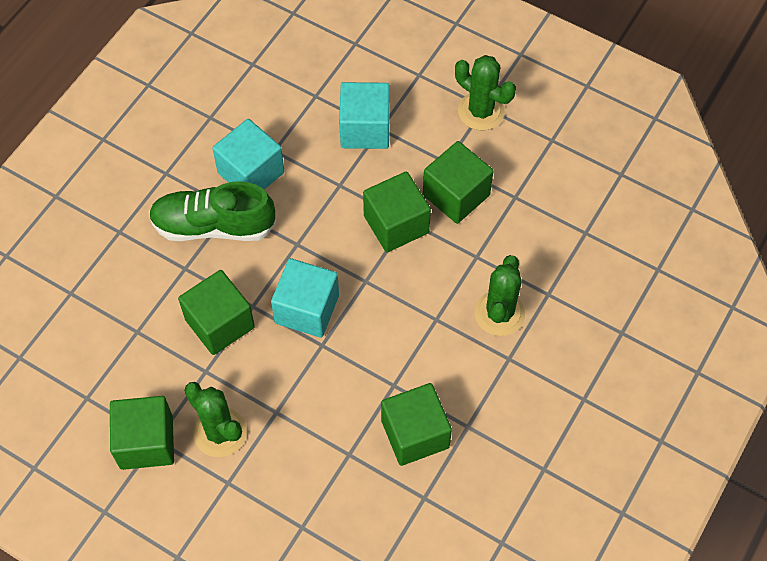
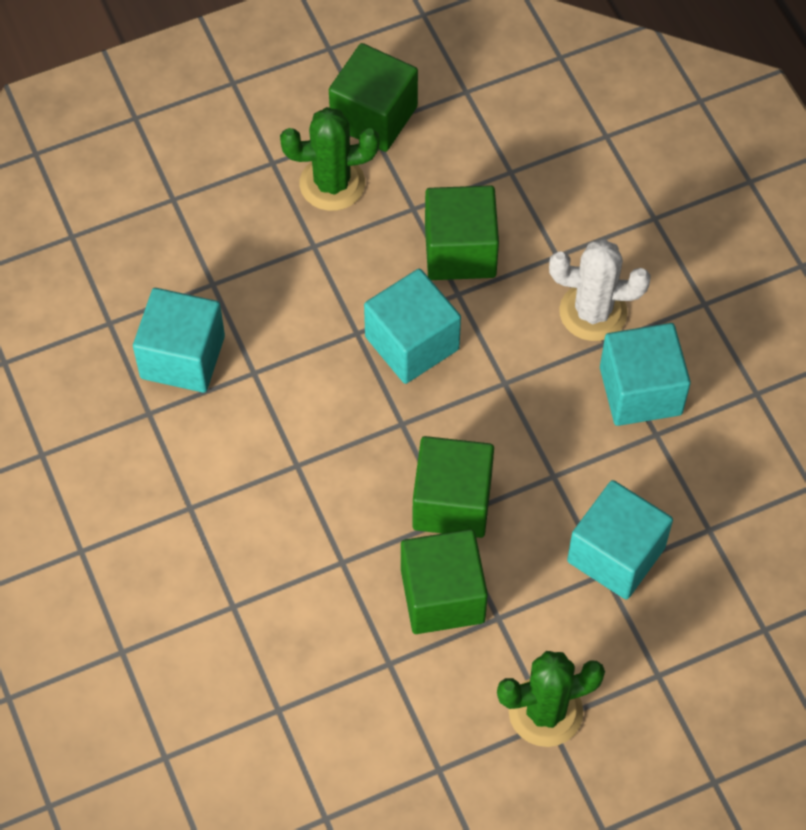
camera: 125 degrees right, 0 degrees up
green shoe [149,181,276,241] -> white cactus [549,239,651,341]
green cube [381,383,452,466] -> turquoise cube [133,288,225,393]
green cactus [474,255,525,336] -> none

